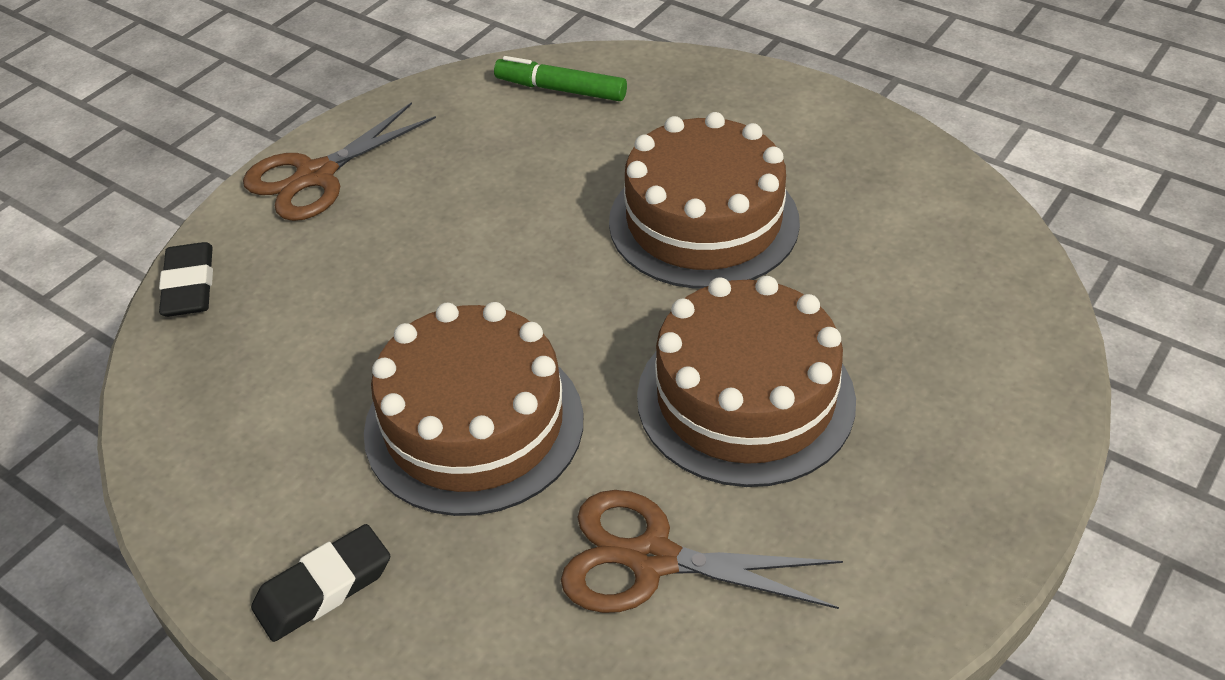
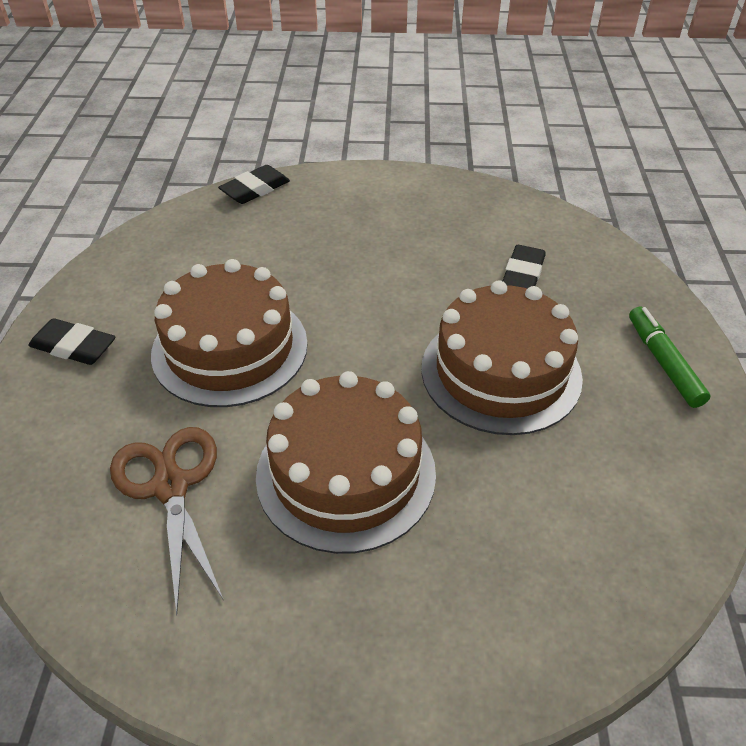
camera: 55 degrees right, 0 degrees up
brown scissors [243,102,436,221] -> none
green marker [494,56,627,101] -> green marker moved to [629,306,710,408]
none -> black eraser [503,245,546,289]

